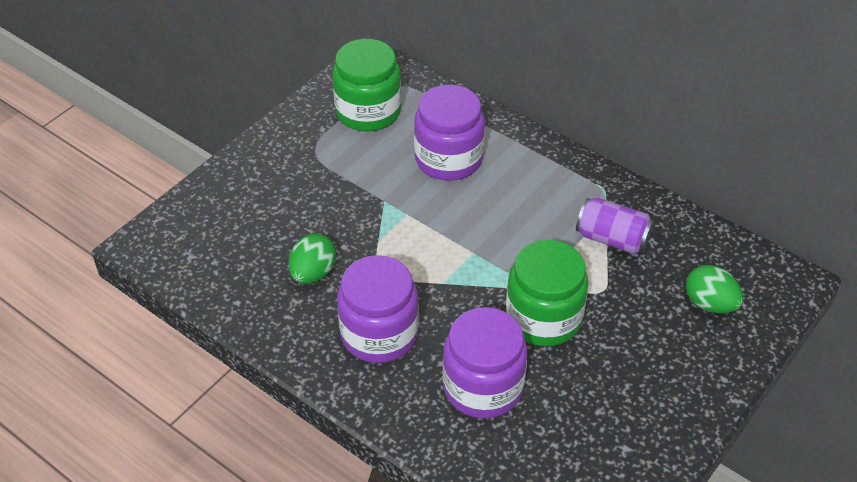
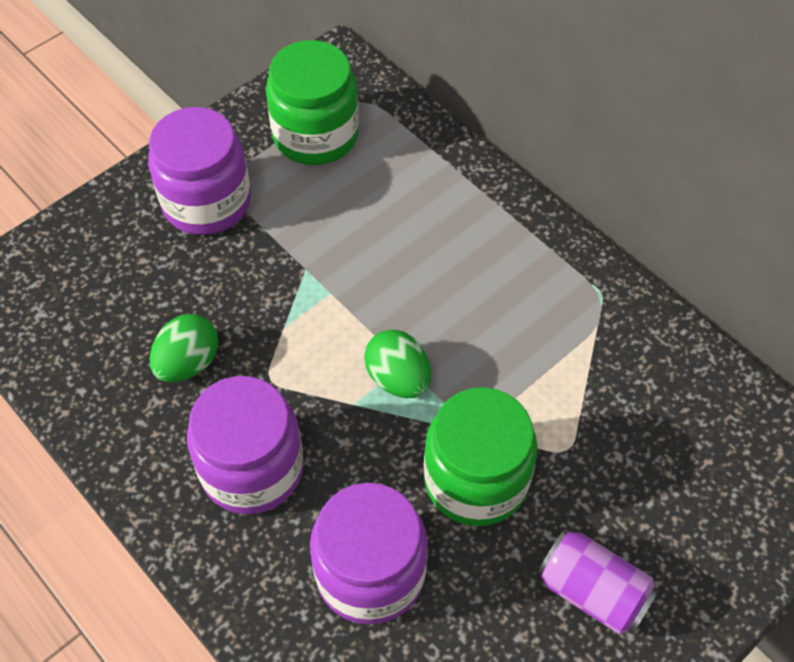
camera: 10 degrees right, 10 degrees up
purple jar [414,85,485,181] -> purple jar moved to [148,107,251,235]
purple can [576,198,654,254] -> purple can moved to [537,529,659,635]
green egg [686,265,743,313] -> green egg moved to [364,330,431,398]

